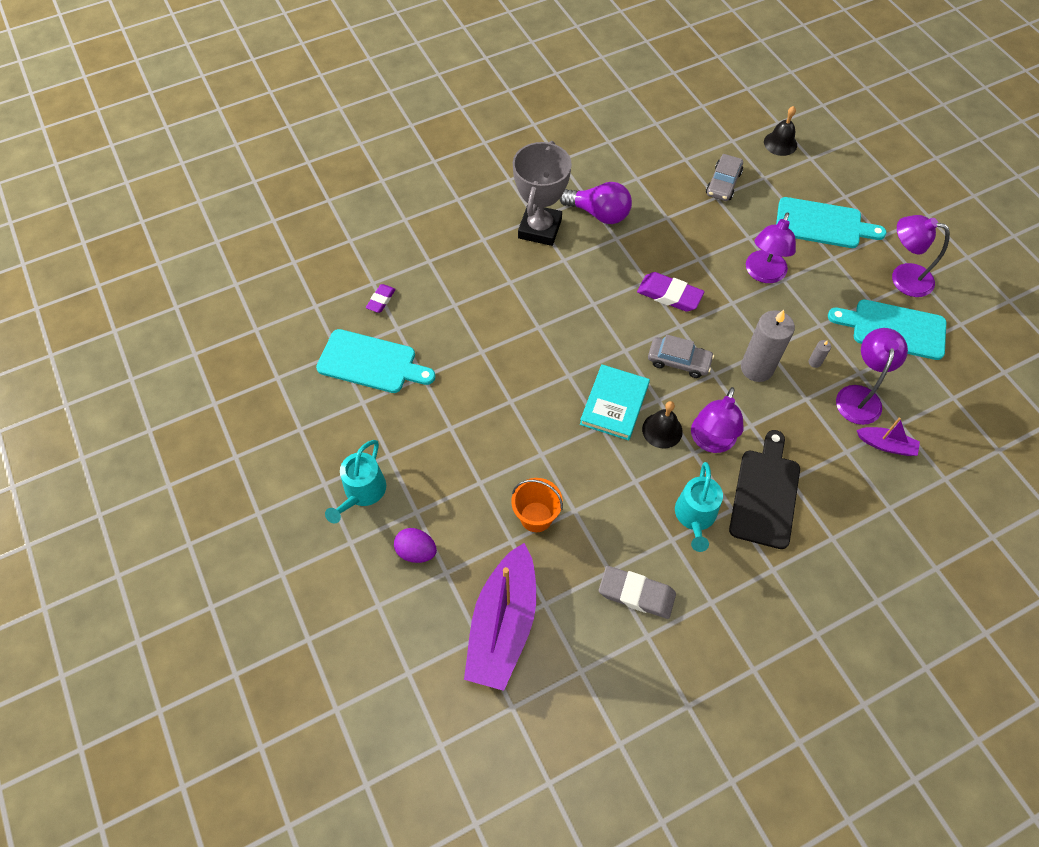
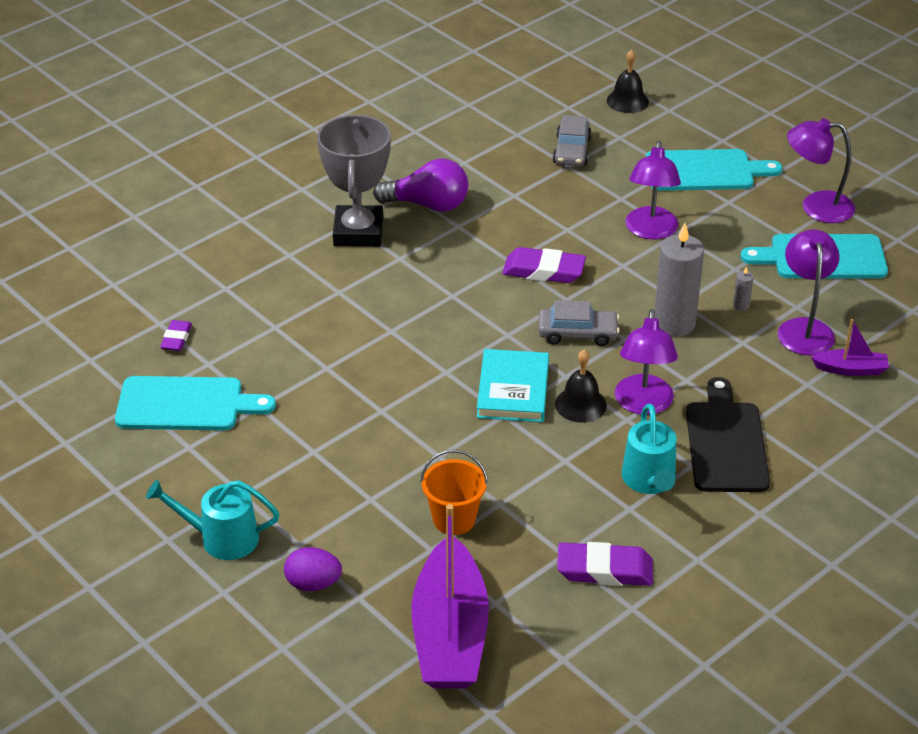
camera: 15 degrees left, 20 degrees down
turquoise watering can [325,440,386,523] -> turquoise watering can turned 90 degrees clockwise [146,480,279,560]
grey eraser [599,566,676,619] -> purple eraser [557,542,653,586]

